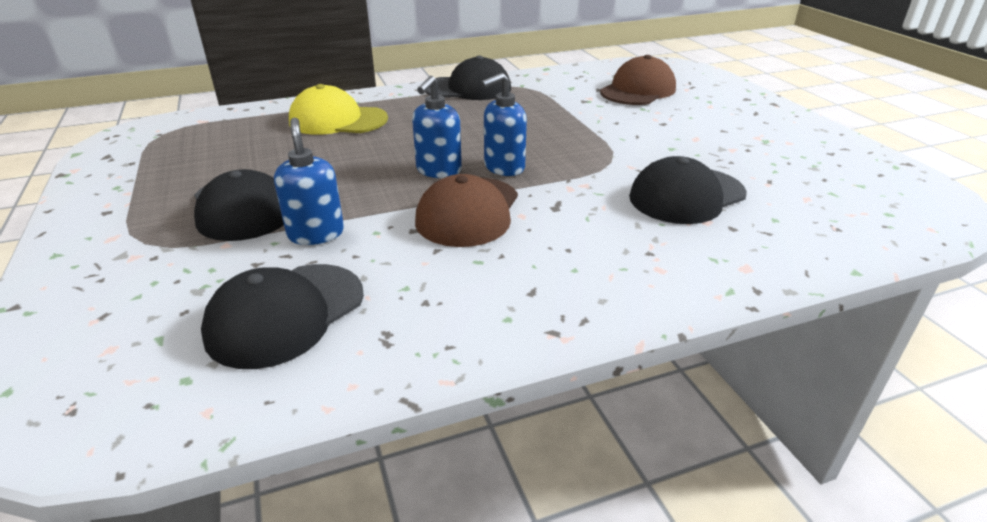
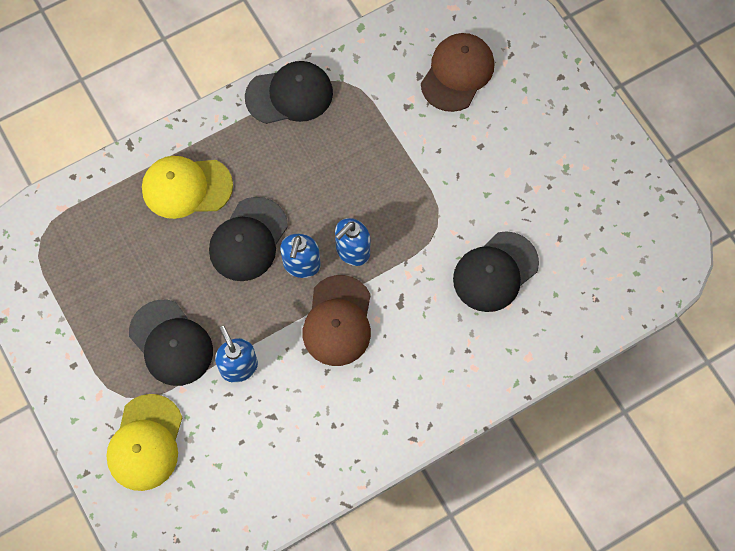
camera: 10 degrees left, 35 degrees up
black cap [201,264,364,369] -> black cap moved to [209,197,288,281]
none -> yellow cap [106,394,182,491]

